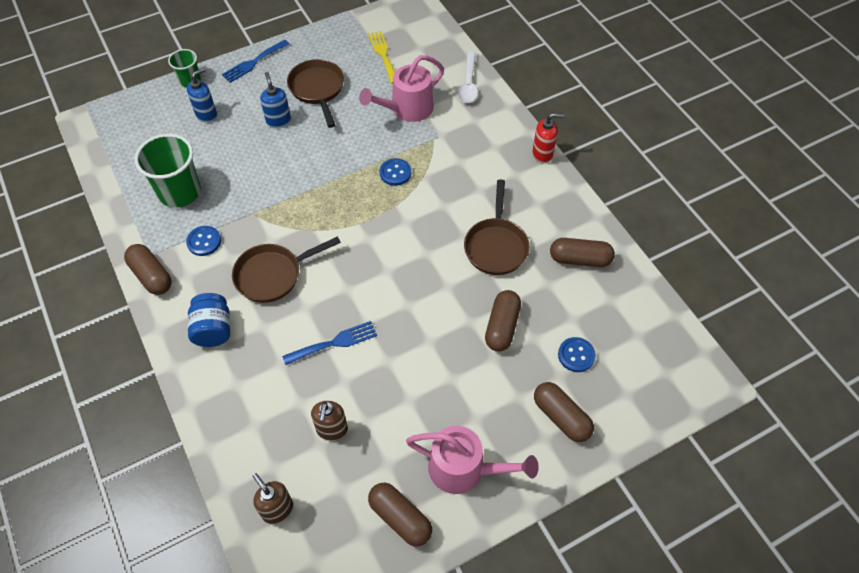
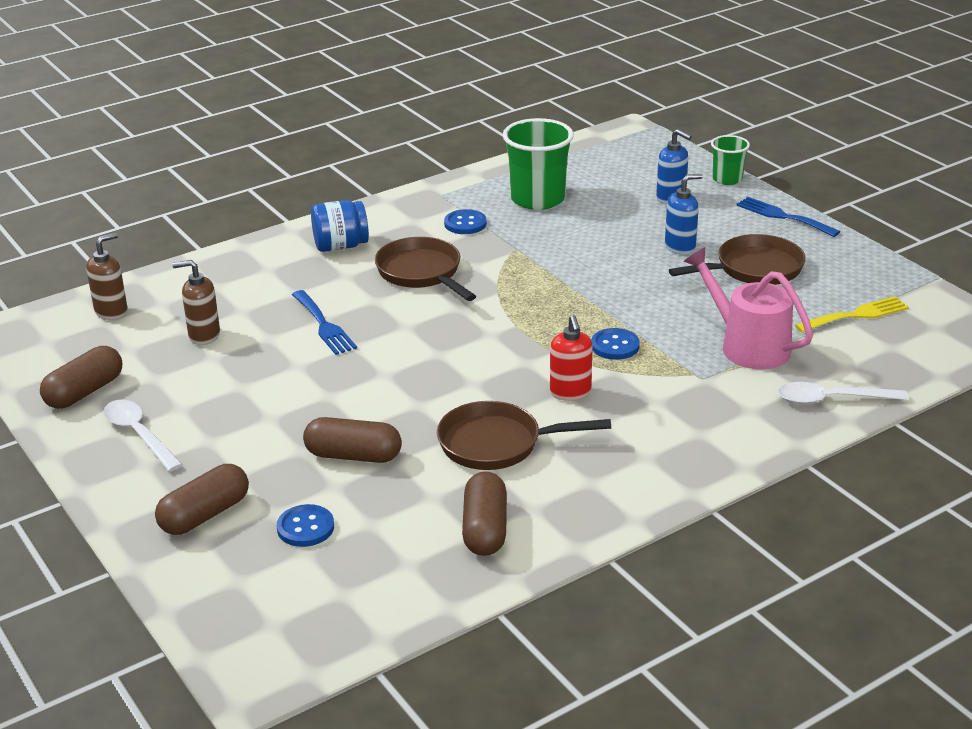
camera: 85 degrees right, 25 degrees down
brown capsule [124,244,172,295] -> none
pink watering can [406,426,538,494] -> white spoon [104,400,183,472]
red soap dispenser [532,113,564,163] -> red soap dispenser moved to [550,315,593,401]

